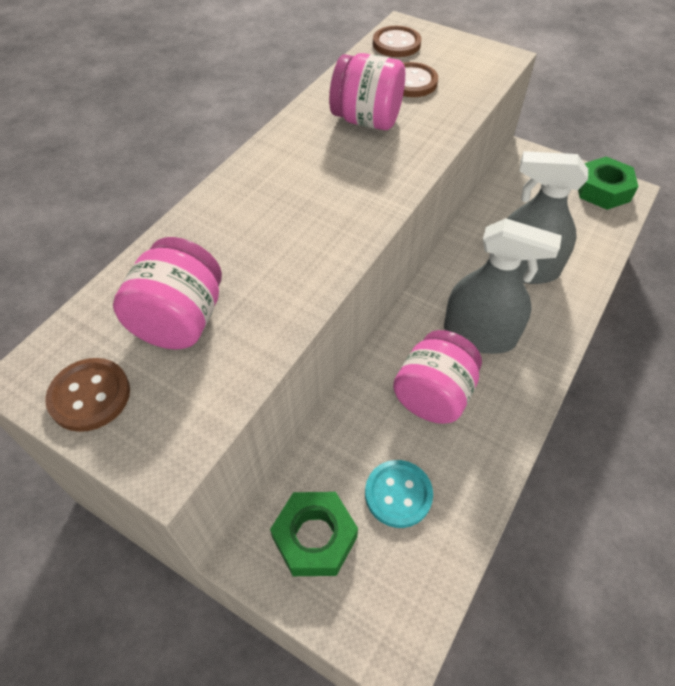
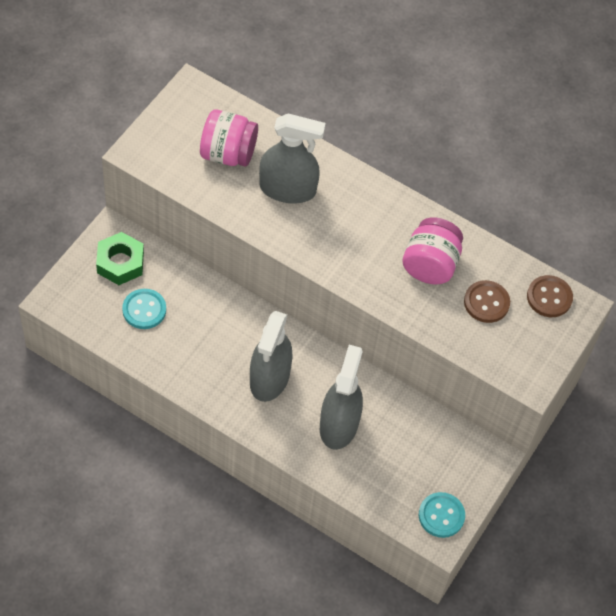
camera: 85 degrees right, 5 degrees up
brown button [45,358,130,432] -> none
pink jar [393,330,482,424] -> none
green nut [578,157,639,210] -> turquoise button [419,492,465,538]
none -> grey spray bottle [259,113,326,203]

